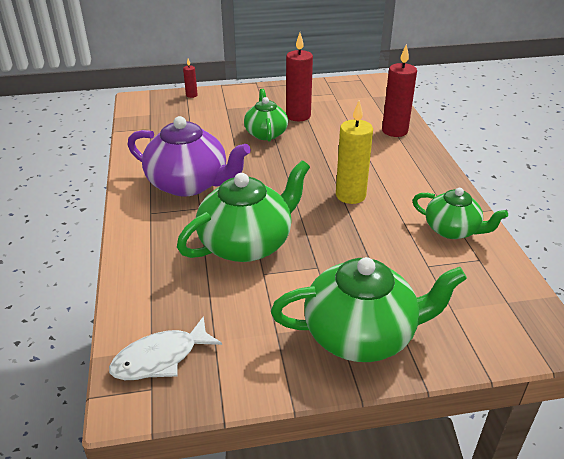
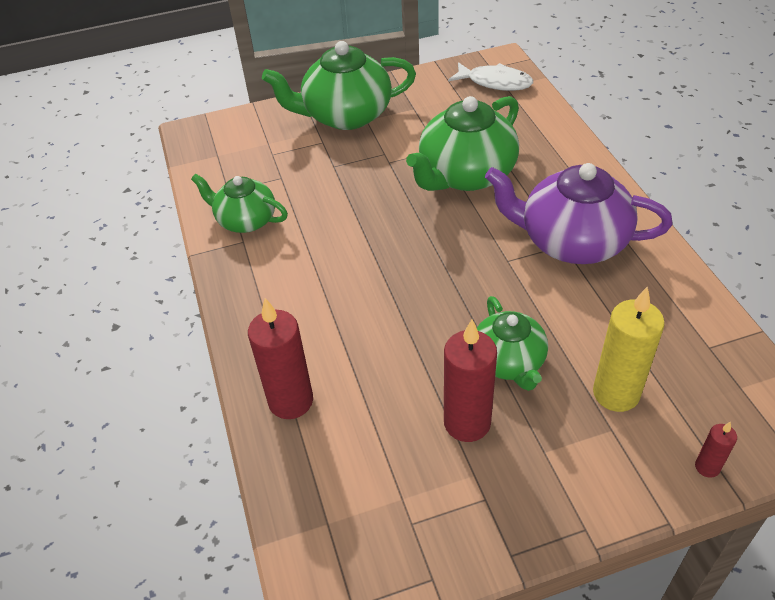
camera: 175 degrees right, 10 degrees up
white fish [109,316,222,380] -> white fish turned 60 degrees clockwise [448,62,533,91]
yellow candle [336,100,373,204] -> yellow candle moved to [593,287,665,412]

